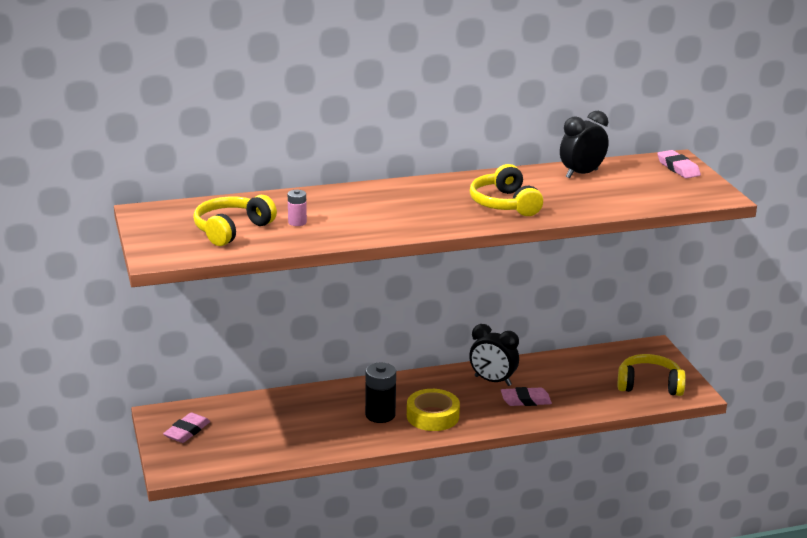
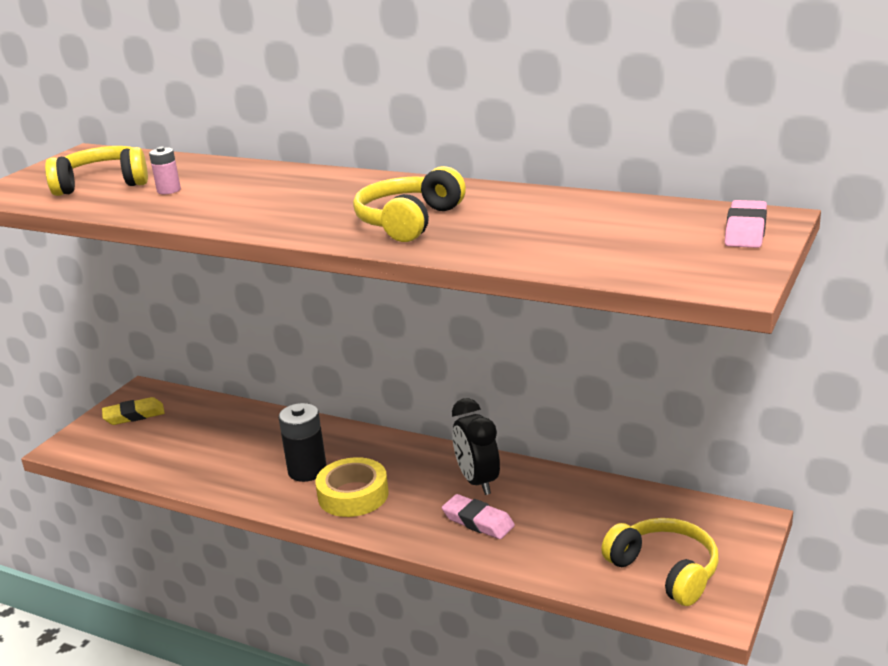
camera: 45 degrees right, 0 degrees up
pink eraser [163,413,210,443] -> yellow eraser [102,397,164,425]
black clock [560,111,609,179] -> none

